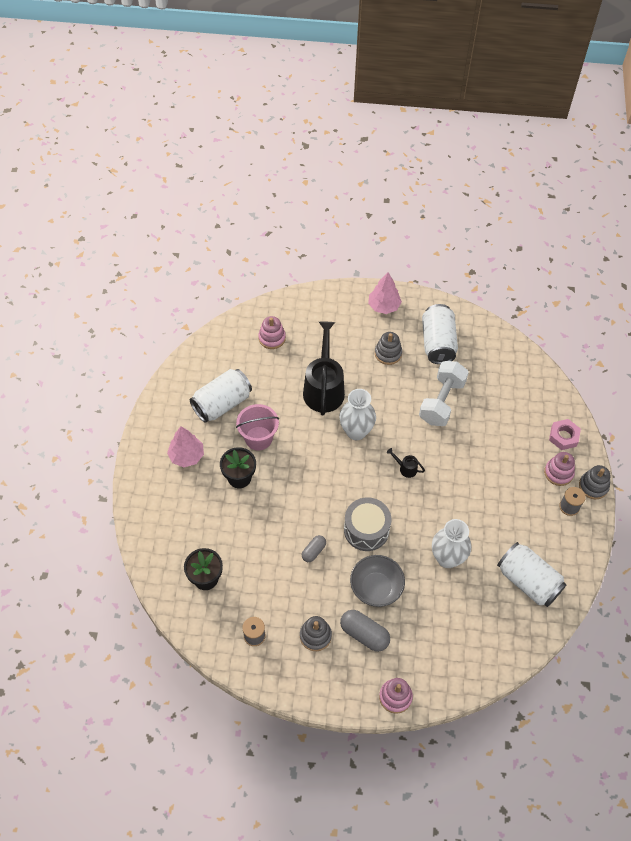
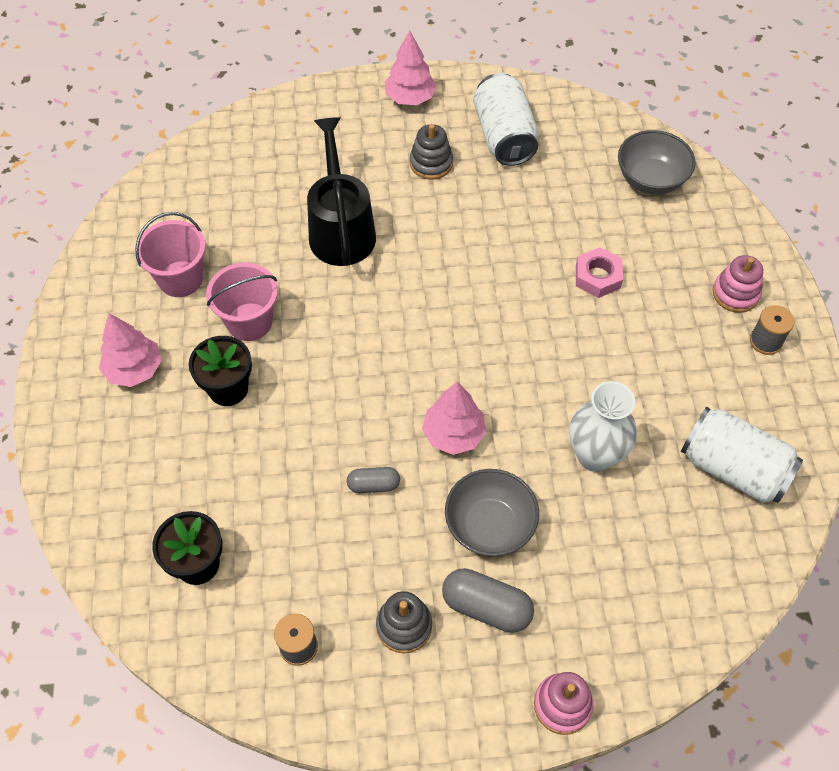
camera: 10 degrees left, 0 degrees up
white can [190,369,252,423] -> pink bucket [135,212,206,297]
pink stacking toy [258,316,286,349] -> none
grey capsule [302,535,326,562] -> grey capsule turned 60 degrees clockwise [347,467,400,493]
white vase [339,389,376,440] -> none
grey drum [344,497,391,551] -> pink tree [422,382,486,455]
black watering can [387,448,425,478] -> none
white dumbbell [419,361,469,426] -> none
pink nut [549,419,581,450] -> pink nut moved to [576,247,623,298]
grey stacking toy [579,465,611,499] -> none
none -> grey bowl [618,130,696,194]

